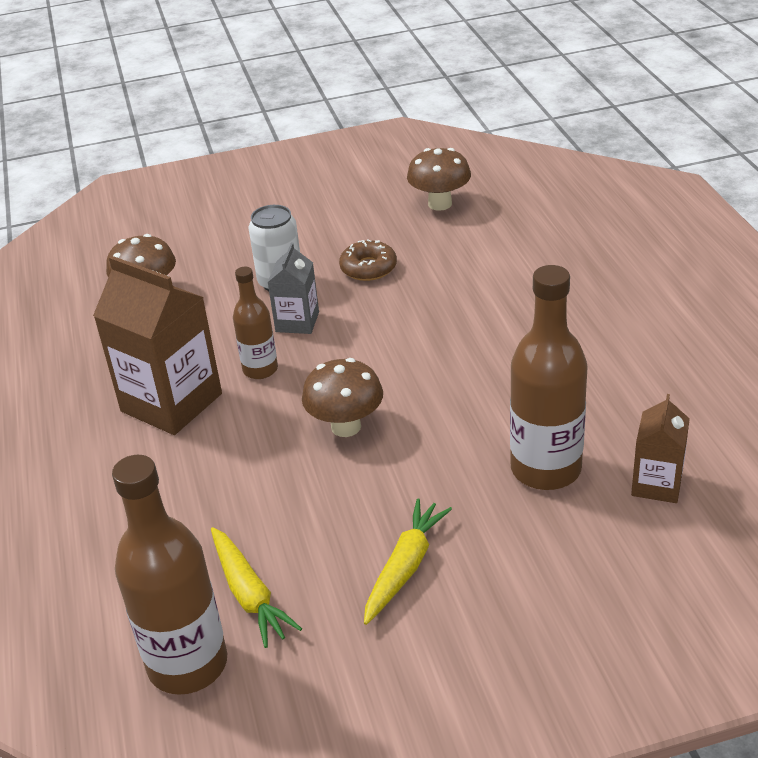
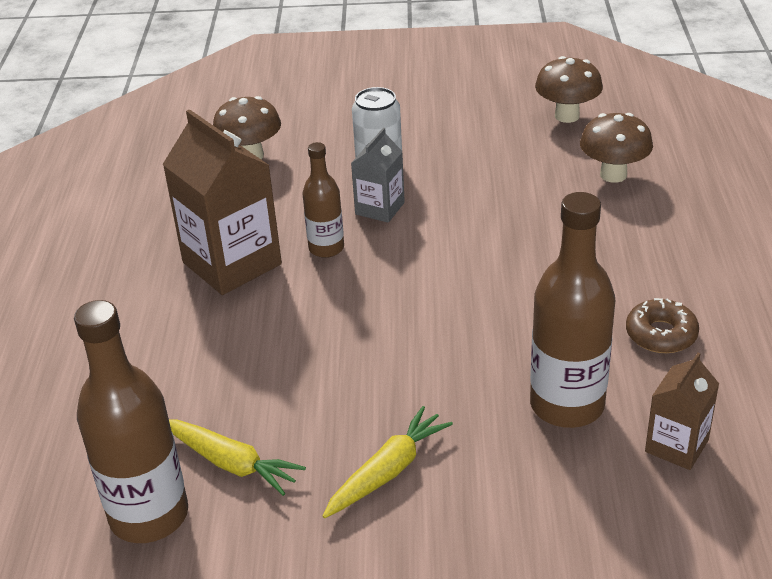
camera: 15 degrees right, 0 degrees up
yellow carrot [211,527,302,648] -> yellow carrot turned 45 degrees counterclockwise [169,420,306,496]
brown mushroom [302,358,383,437] -> brown mushroom moved to [580,113,653,183]
brown donut [339,239,397,281] -> brown donut moved to [626,298,699,353]

